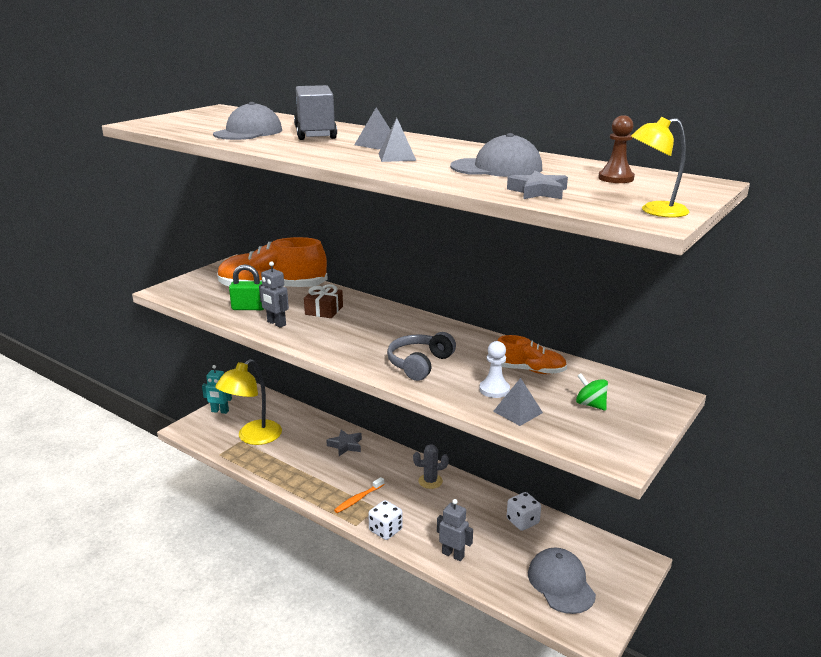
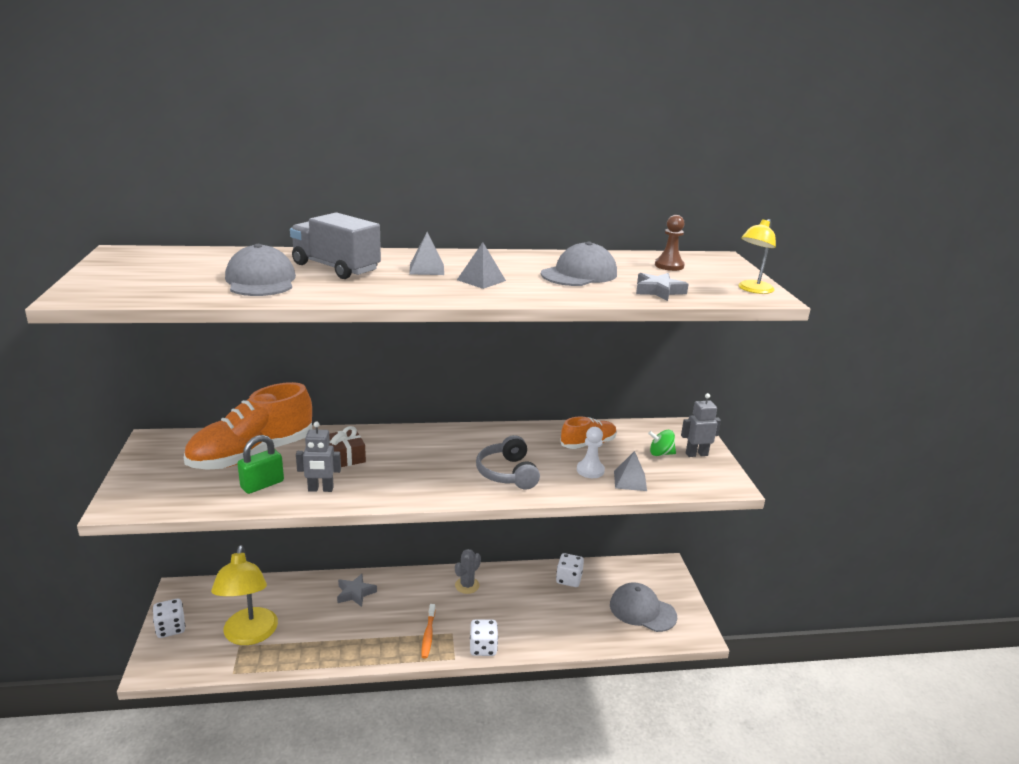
camera: 45 degrees left, 0 degrees up
turquoise robot [202,365,232,414] -> white dice [153,599,185,638]
grey robot [437,499,473,561] -> grey robot moved to [681,393,721,457]

